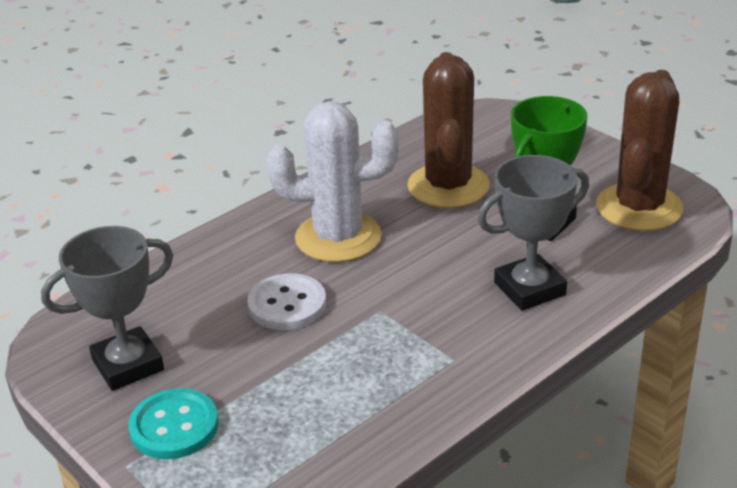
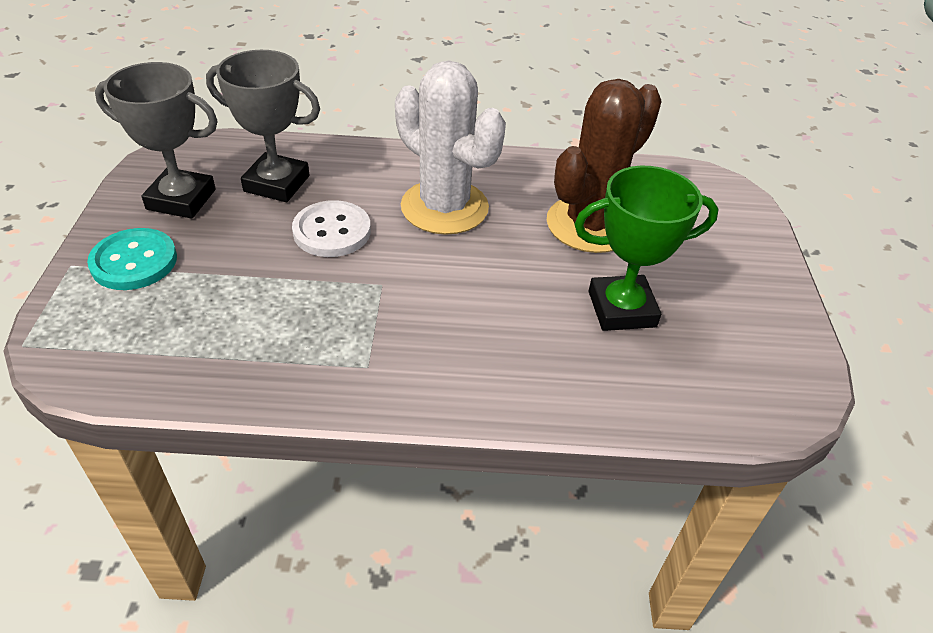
camera: 40 degrees right, 10 degrees up
grey trophy [478,155,589,311] -> grey trophy moved to [206,50,320,202]
brown cactus [596,70,683,231] -> none

